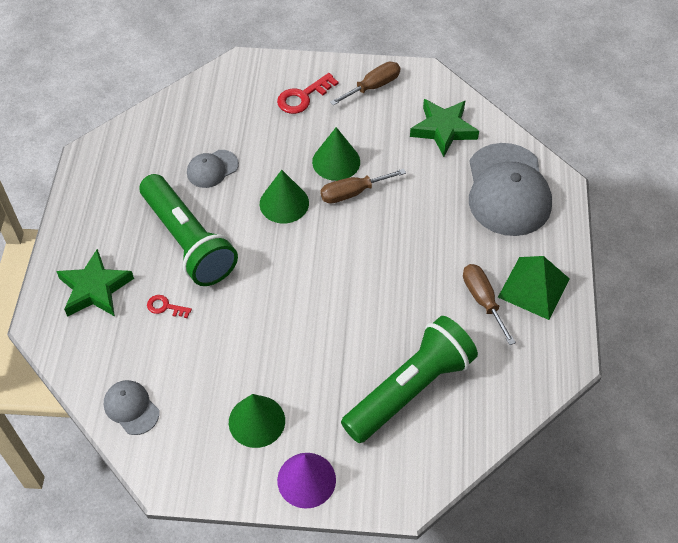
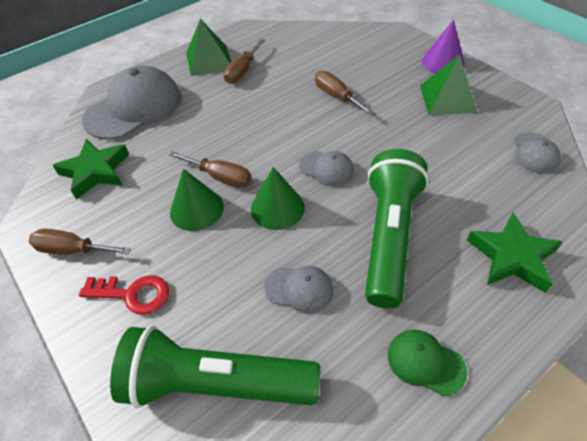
camera: 130 degrees left, 5 degrees down
red key [147,295,192,318] -> none
green cone [229,394,285,448] -> green pyramid [420,55,478,115]
green flashlight [341,316,478,443] -> green flashlight moved to [110,326,320,408]
none -> grey cap [299,151,354,187]
none -> brown screwdriver [315,71,375,116]
none -> green cap [388,330,467,396]

